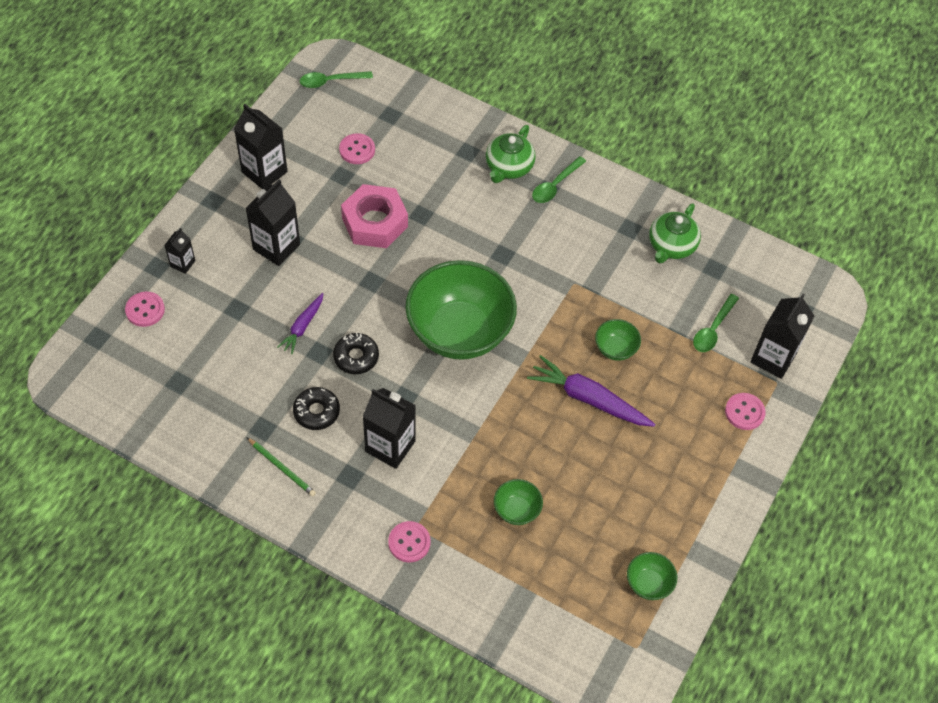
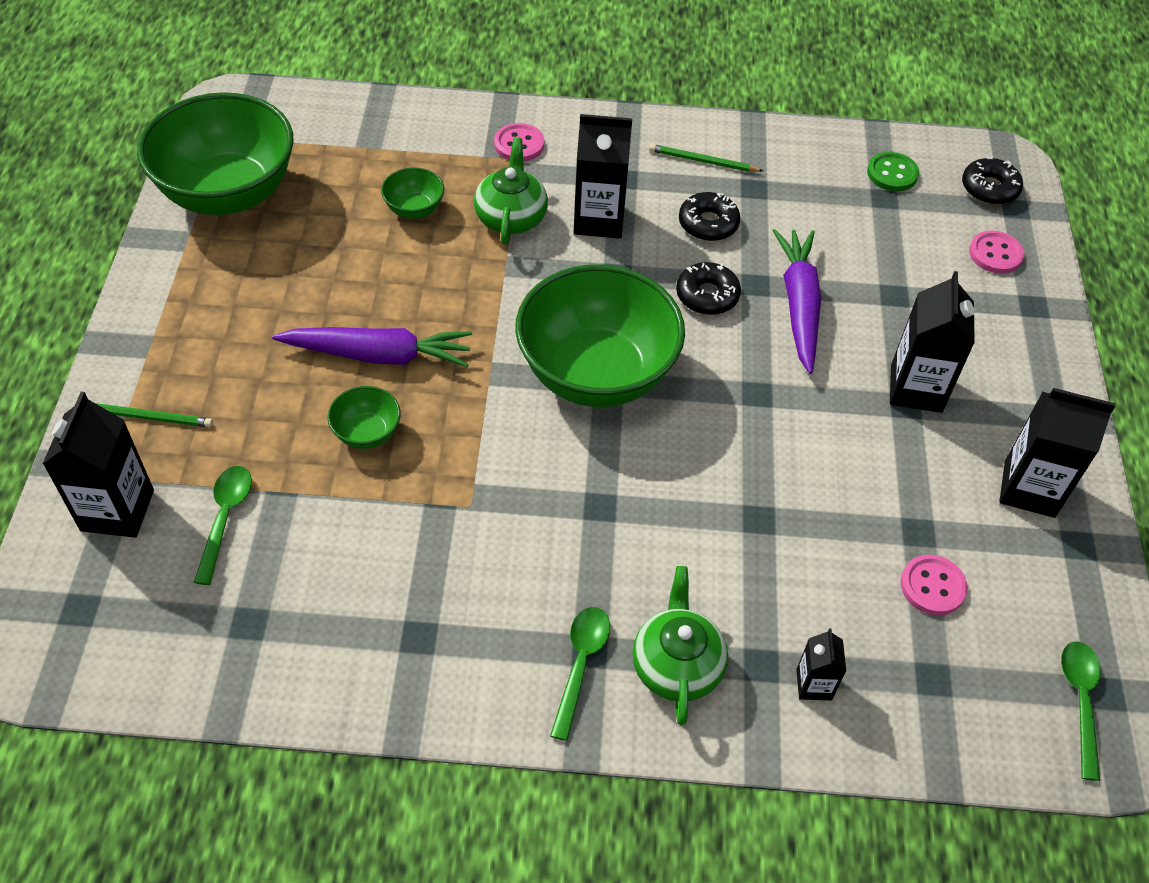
camera: 155 degrees right, 5 degrees down
black carton [165,228,195,274] -> black carton moved to [796,628,846,700]
purple carrot [277,293,324,354] -> purple carrot [773,229,821,374], size x1.72
green spoon [300,71,373,88] -> green spoon turned 45 degrees counterclockwise [1061,642,1101,781]
pink nut [341,184,408,248] -> none
green bowl [627,552,677,600] -> green bowl [137,92,294,215], size x2.38
green teapot [649,203,701,264] -> green teapot moved to [474,137,548,245]
pink button [725,393,766,430] -> green pencil [95,403,213,427]
none -> green button [867,152,919,191]
none -> black donut [962,157,1023,205]

